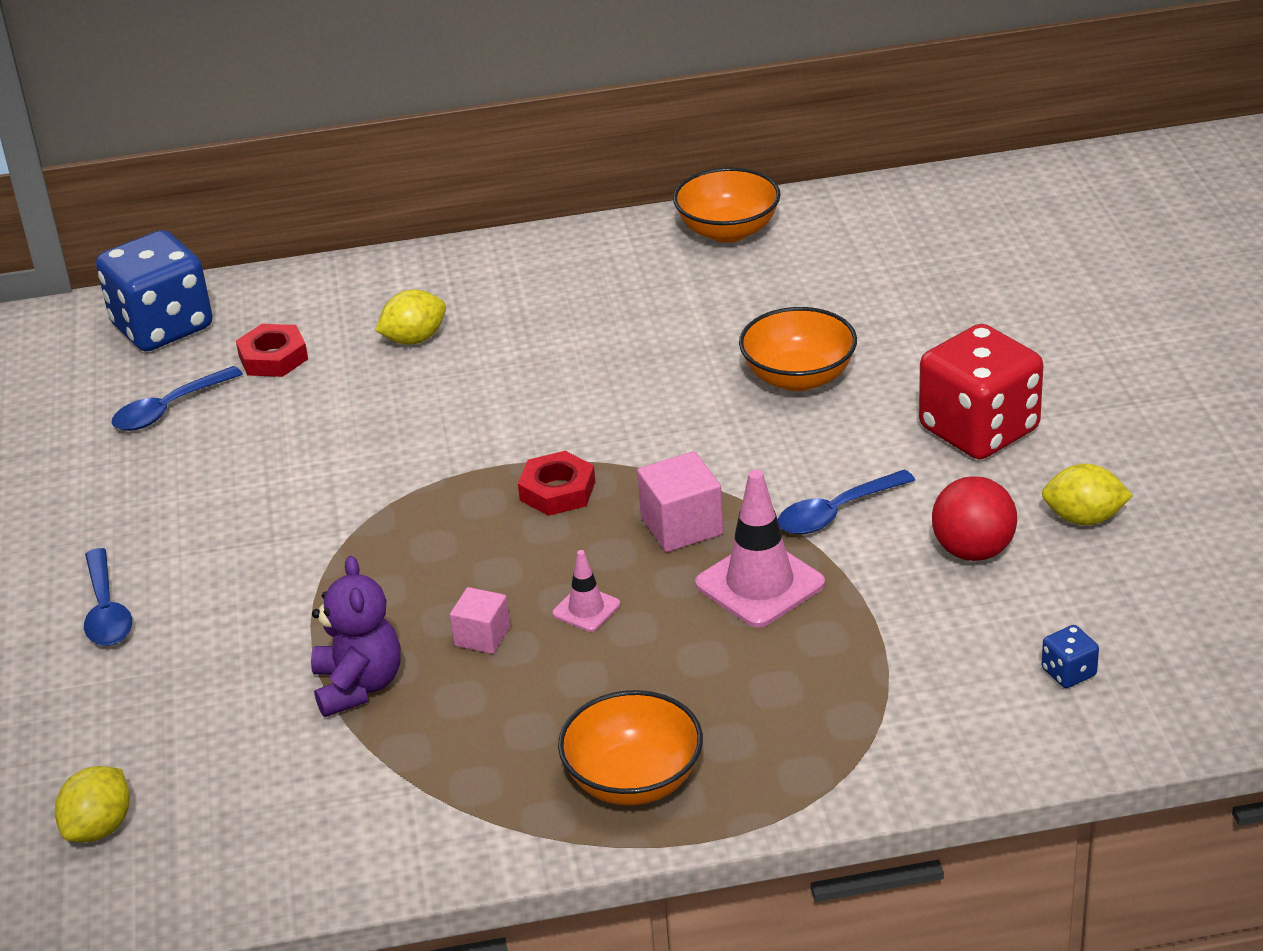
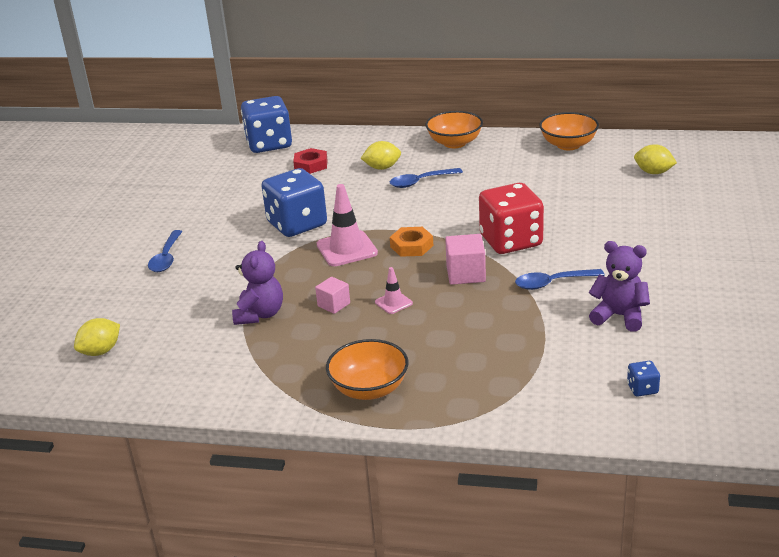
camera: 20 degrees right, 5 degrees down
blue spoon [112,366,243,431] -> blue spoon moved to [390,168,463,188]
red nut [518,451,595,516] -> orange nut [390,227,433,257]
pink traffic cone [695,470,825,628] -> pink traffic cone moved to [317,184,378,266]
orange bowl [739,307,857,391] -> orange bowl moved to [425,111,483,148]
red dice [919,324,1043,460] -> red dice moved to [479,183,544,254]
red ball [932,476,1017,561] -> purple teddy bear [589,241,650,332]
yellow lemon [1042,464,1133,525] -> yellow lemon moved to [634,144,677,174]
none -> blue dice [261,168,327,237]

